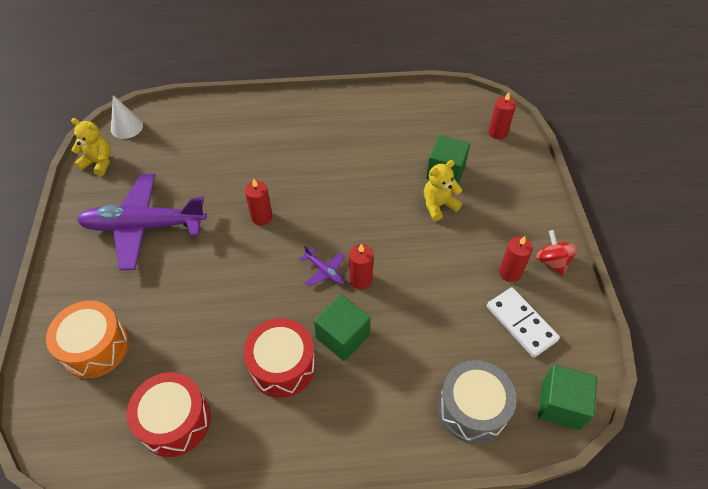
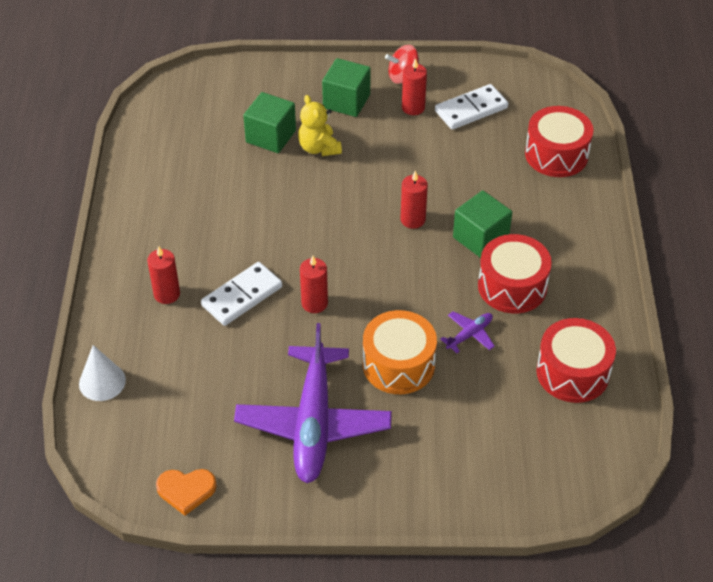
camera: 85 degrees left, 5 degrees down
orange drum [46,301,129,378] -> orange drum moved to [363,310,437,394]
yellow teddy bear [71,118,111,176] -> orange heart [156,469,217,516]
white cone [111,95,143,139] -> white cone moved to [79,345,126,401]
purple plane [300,246,345,287] -> purple plane moved to [440,311,495,353]
grey drum [438,360,517,444] -> red drum [525,106,593,177]
red candle [488,92,516,139] -> red candle moved to [147,246,180,304]
green cube [538,365,597,430] -> green cube moved to [322,58,371,117]
none -> white domino [201,262,282,326]

